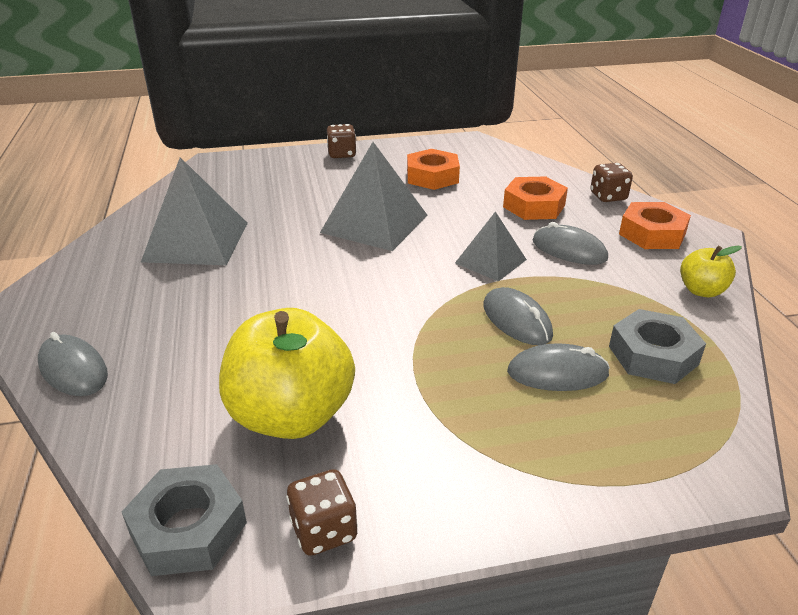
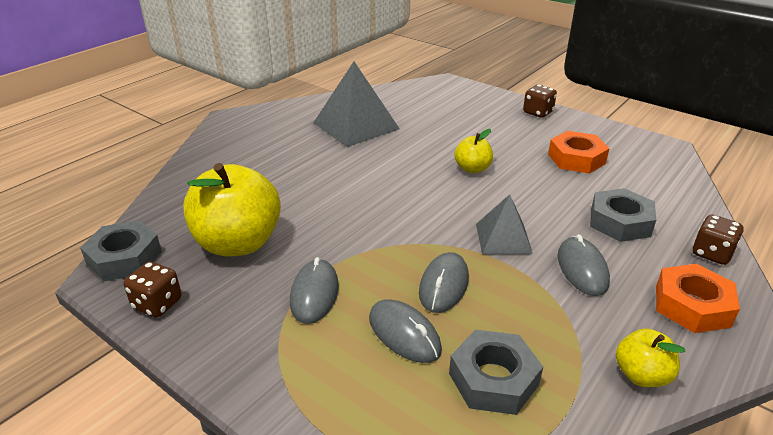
camera: 50 degrees right, 0 degrees up
grey mouse [38,332,108,396] -> grey mouse moved to [290,257,339,324]
grey pyramid [320,142,427,251] -> yellow apple [454,129,493,173]
orange nut [503,176,568,220] -> grey nut [590,188,656,242]

